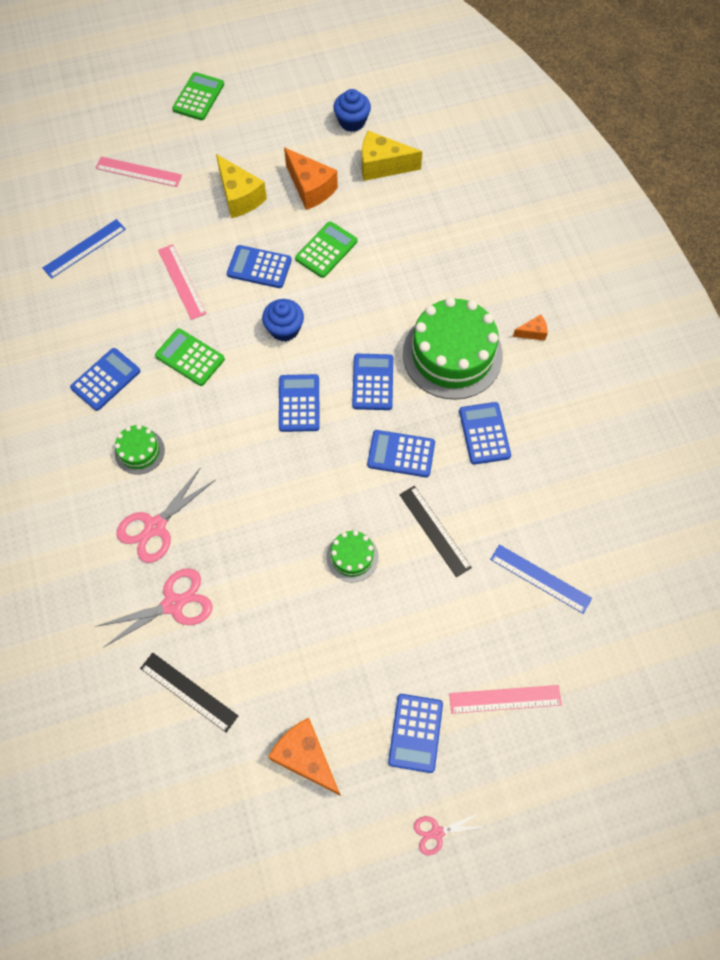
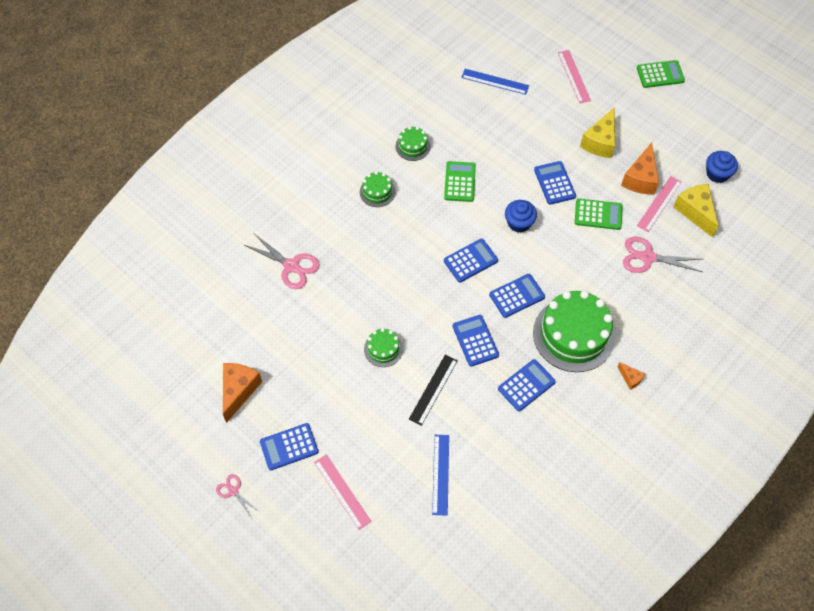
camera: 60 degrees right, 5 degrees down
blue calculator [70,348,140,411] -> green cake [396,126,431,161]
pink scissors [116,467,216,563] -> pink scissors moved to [623,236,702,273]
black ruler [140,653,238,733] -> none
pink ruler [158,244,207,320] -> pink ruler moved to [637,176,682,232]

